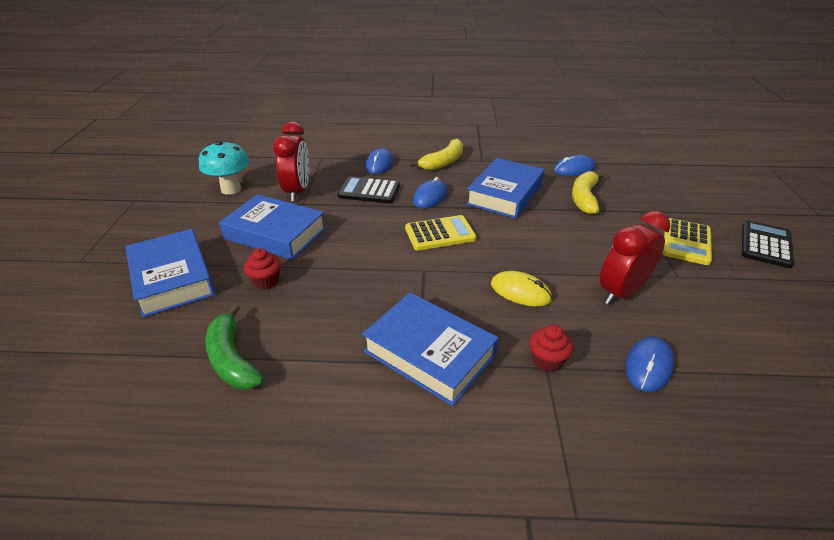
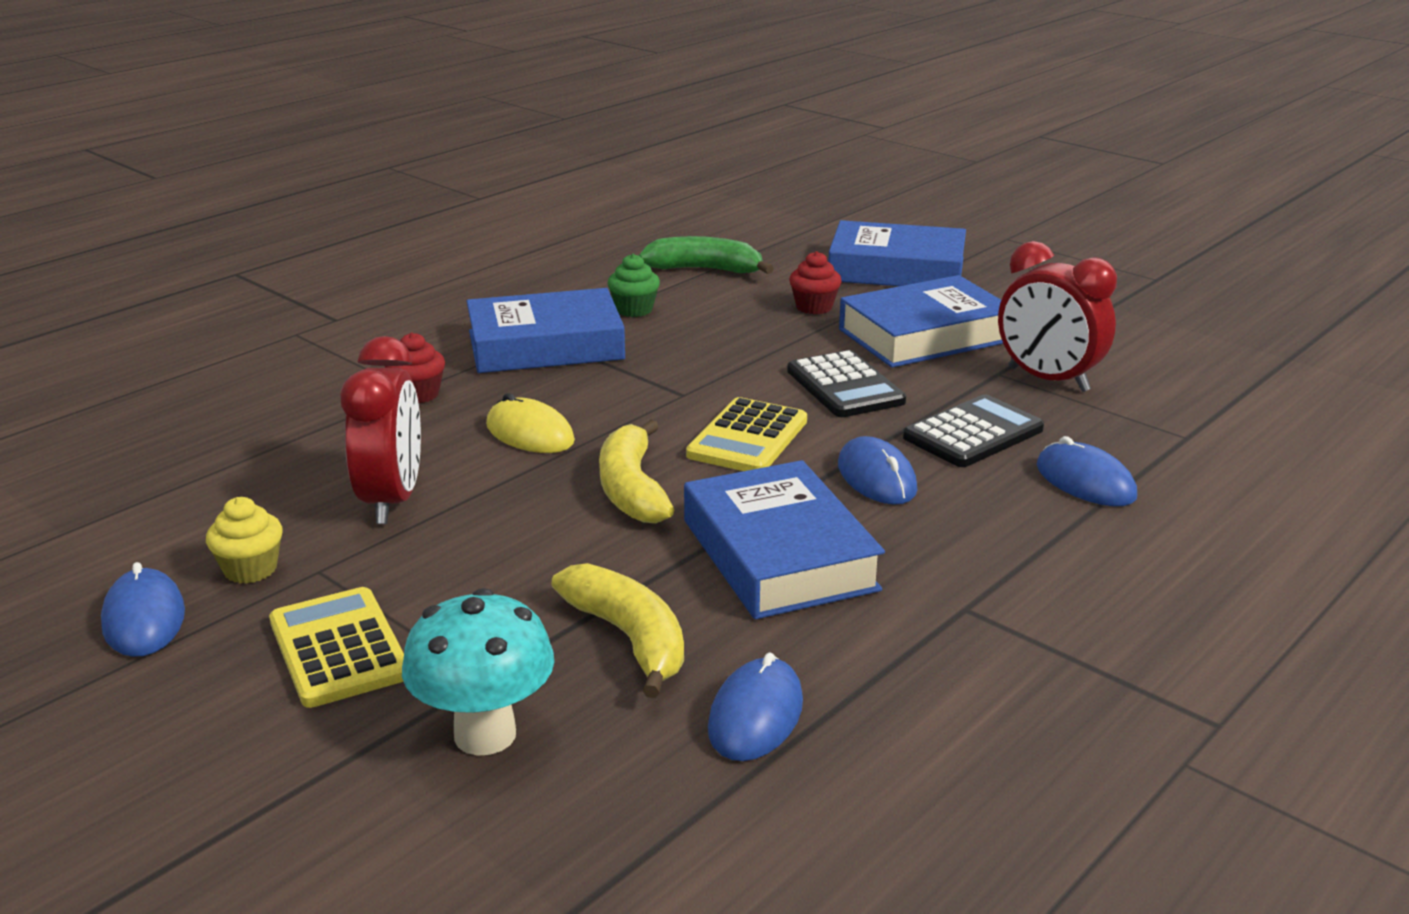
camera: 130 degrees right, 10 degrees down
turquoise mushroom [199,140,249,195] -> turquoise mushroom moved to [402,588,555,756]
yellow banana [410,139,463,171] -> yellow banana moved to [599,420,674,523]
yellow mouse [491,271,552,307] -> yellow mouse turned 60 degrees clockwise [486,393,575,453]
blue mouse [625,336,674,392] -> blue mouse moved to [101,562,185,657]
black calculator [742,220,794,268] -> black calculator moved to [787,350,906,417]
none -> yellow cupcake [206,497,283,584]
none -> green cupcake [608,254,660,317]

